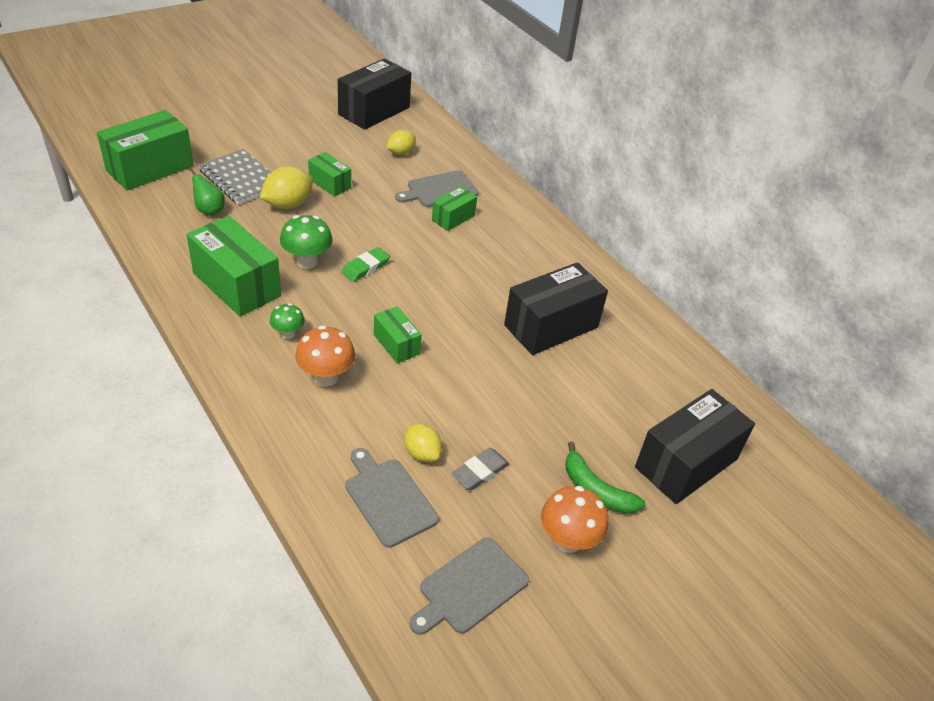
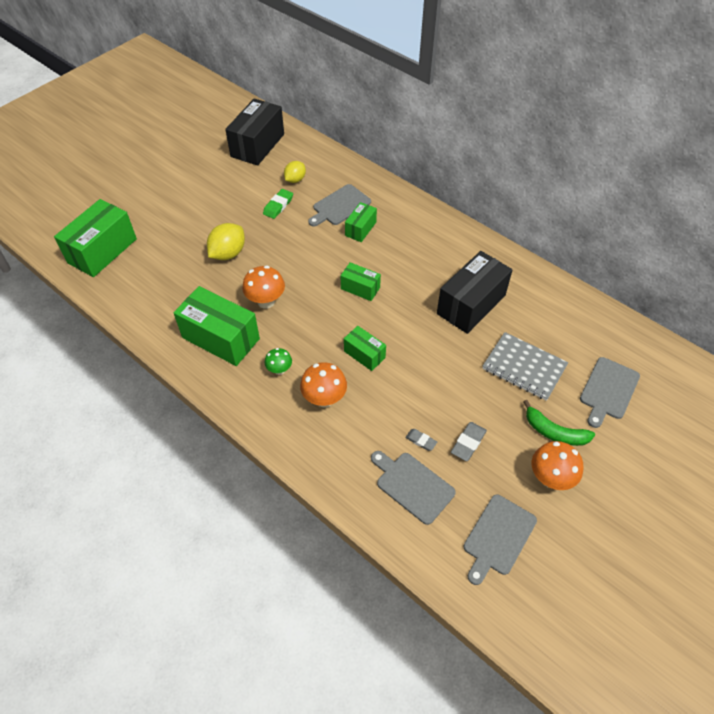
camera: 10 degrees left, 10 degrees up
green pear [188,167,225,216] -> none
grey notebook [198,149,271,205] -> grey notebook moved to [482,332,568,401]
green mushroom [280,215,333,269] -> orange mushroom [242,266,285,309]
green box [308,152,351,197] -> green box moved to [341,262,381,301]
green eraser [341,247,390,282] -> green eraser moved to [263,189,293,219]
yellow lemon [404,424,442,462] -> grey eraser [405,429,437,451]
black box [635,389,755,504] -> grey cutting board [580,357,640,428]

